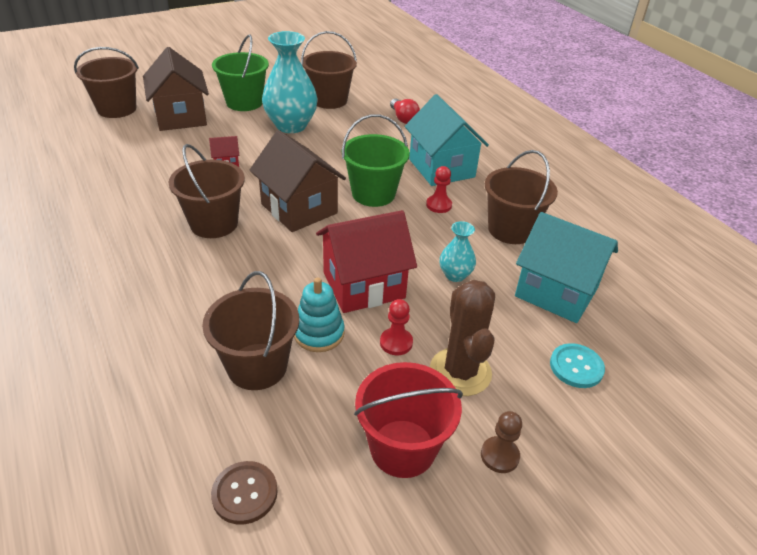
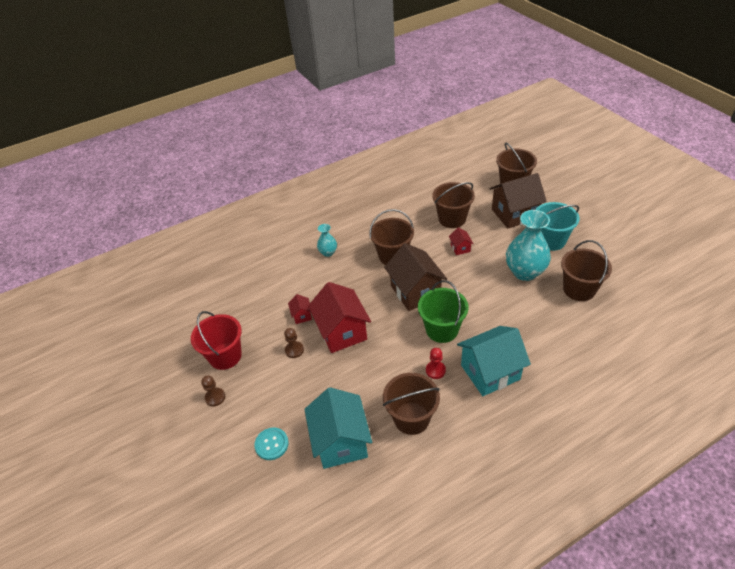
camera: 95 degrees right, 5 degrees up
brown bucket [202,271,299,390] -> brown bucket moved to [432,182,475,228]
brown button [211,461,278,525] -> none
green bucket [212,34,269,111] -> turquoise bucket [535,202,579,251]
brown house [249,130,346,232] -> brown house turned 75 degrees counterclockwise [384,243,447,311]
turquoise stacking toy [294,277,345,352] -> red house [288,294,312,324]
red pawn [380,299,413,355] -> brown pawn [284,328,304,358]
red light bulb [390,98,420,124] -> none
brown cactus [430,280,495,396] -> none
turquoise vase [440,221,476,282] -> turquoise vase moved to [317,224,337,257]
turquoise house [515,212,618,323] -> turquoise house turned 45 degrees counterclockwise [304,387,372,469]

